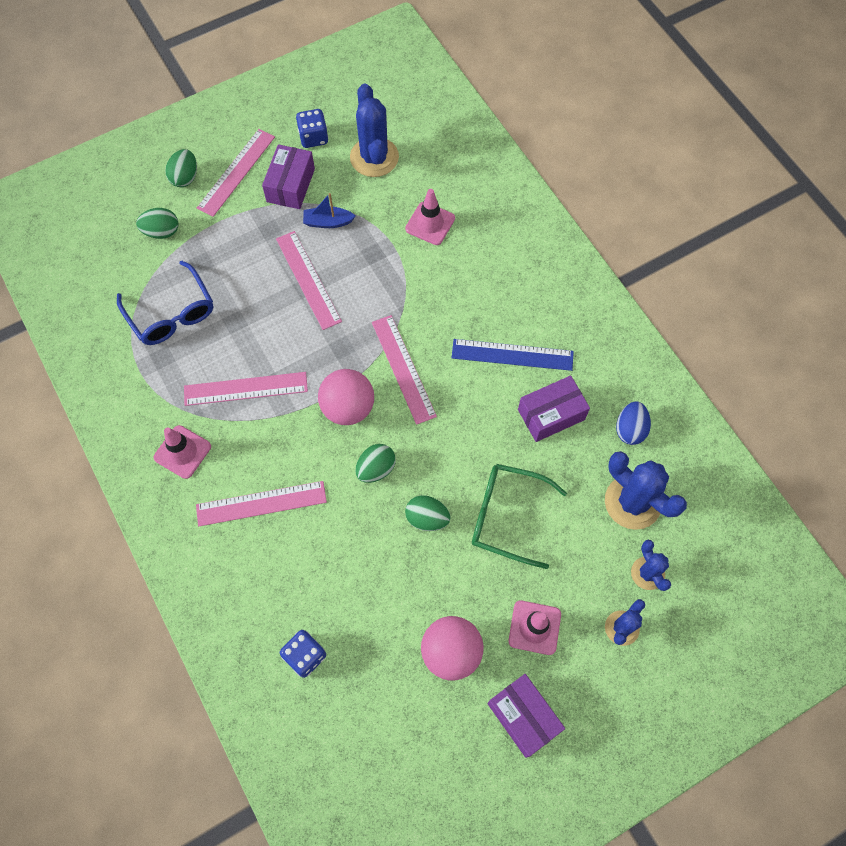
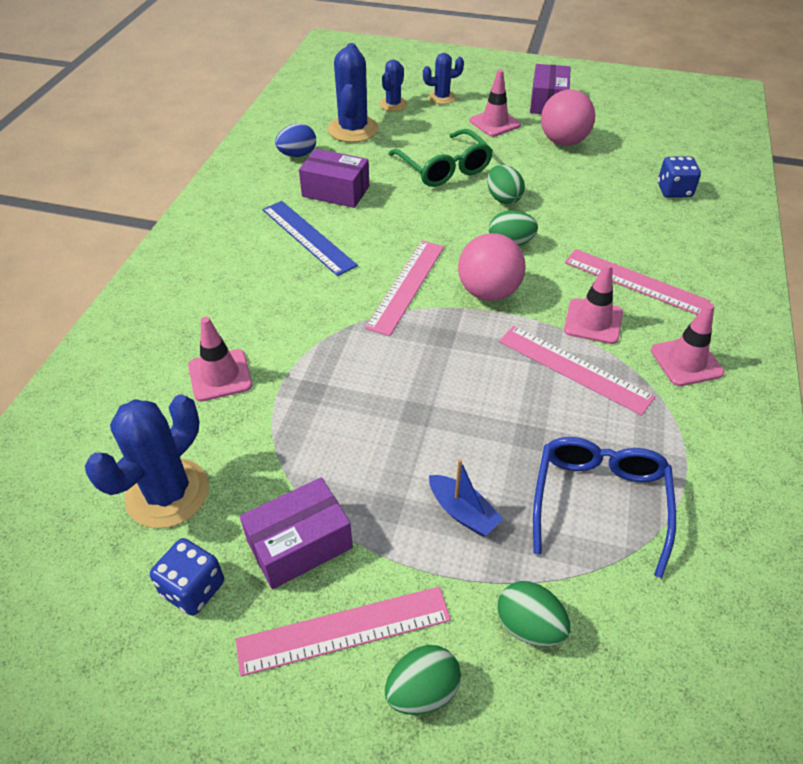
camera: 135 degrees left, 20 degrees down
pink ruler [276,231,342,330] -> none
blue boat [303,193,356,228] -> blue boat moved to [429,459,503,536]
none -> pink traffic cone [564,263,623,344]

